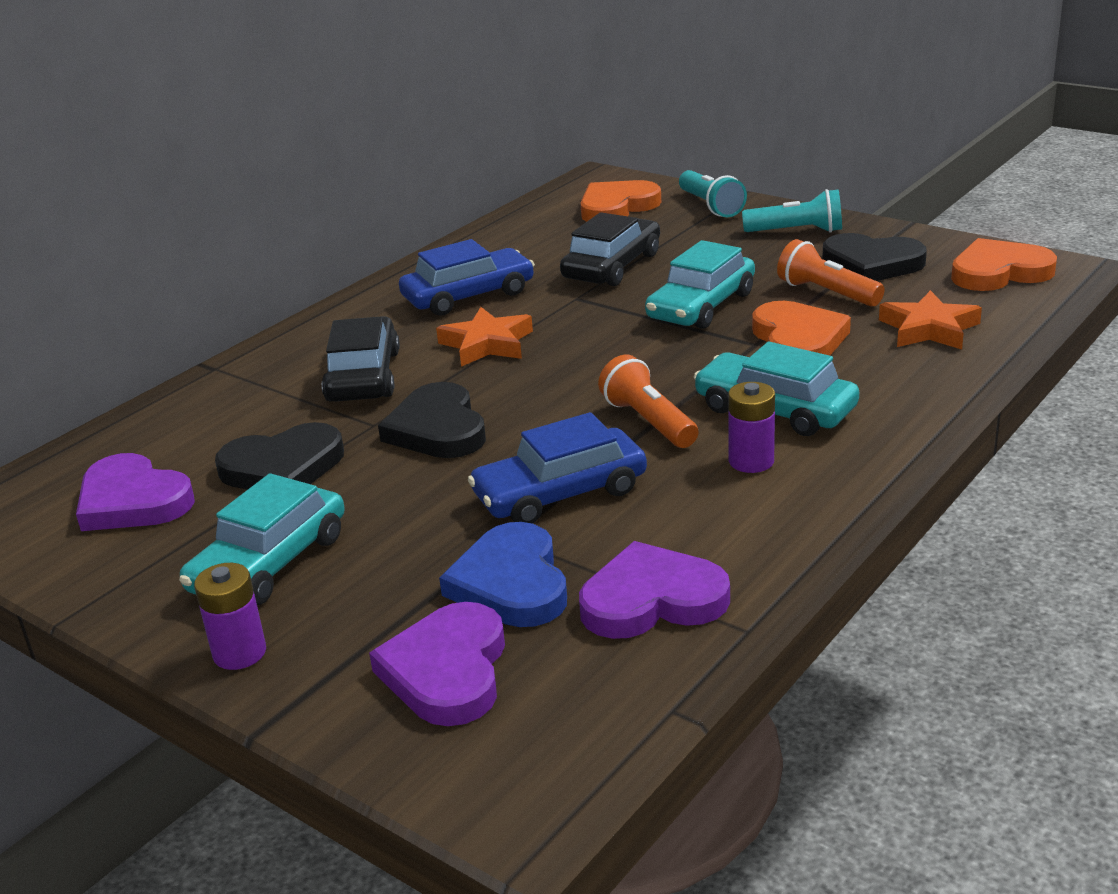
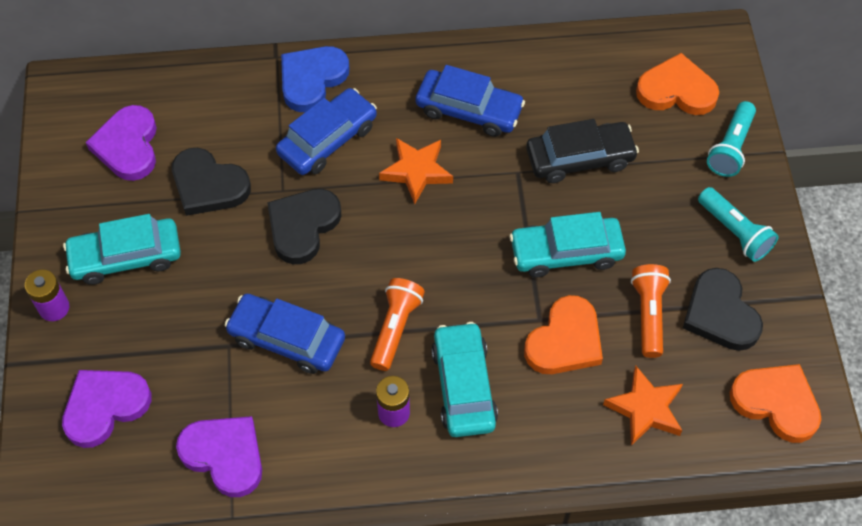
camera: 45 degrees right, 30 degrees up
black car [322,316,400,401] -> blue car [276,88,377,175]
blue heart [439,522,567,627] -> blue heart moved to [281,46,349,112]

